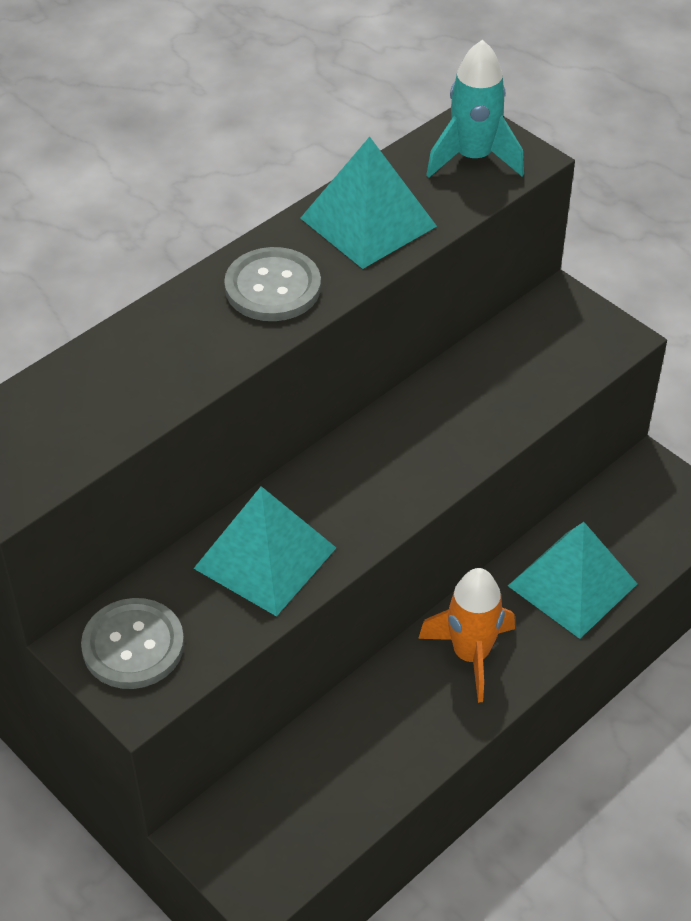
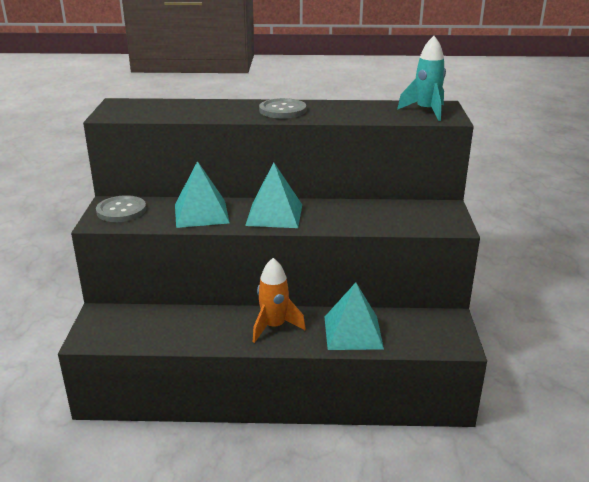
camera: 45 degrees right, 20 degrees down
turquoise pyramid [300,137,437,269] -> turquoise pyramid moved to [245,163,302,228]

